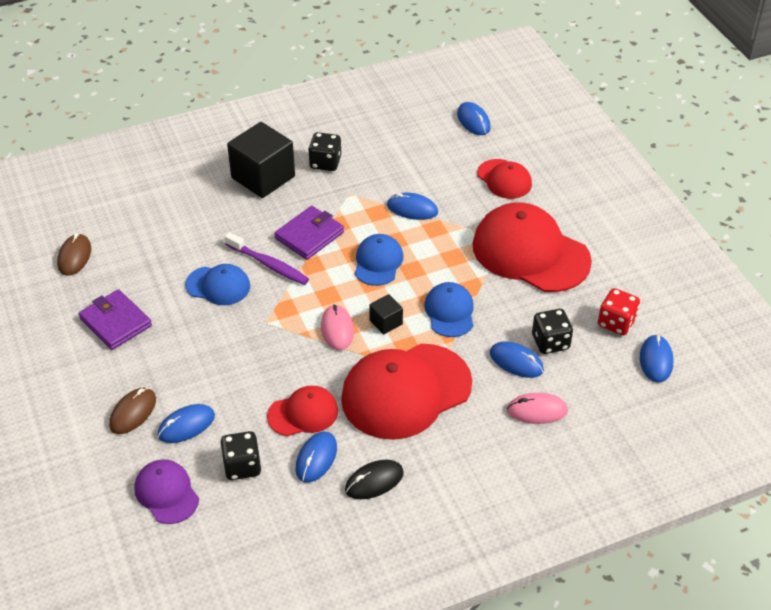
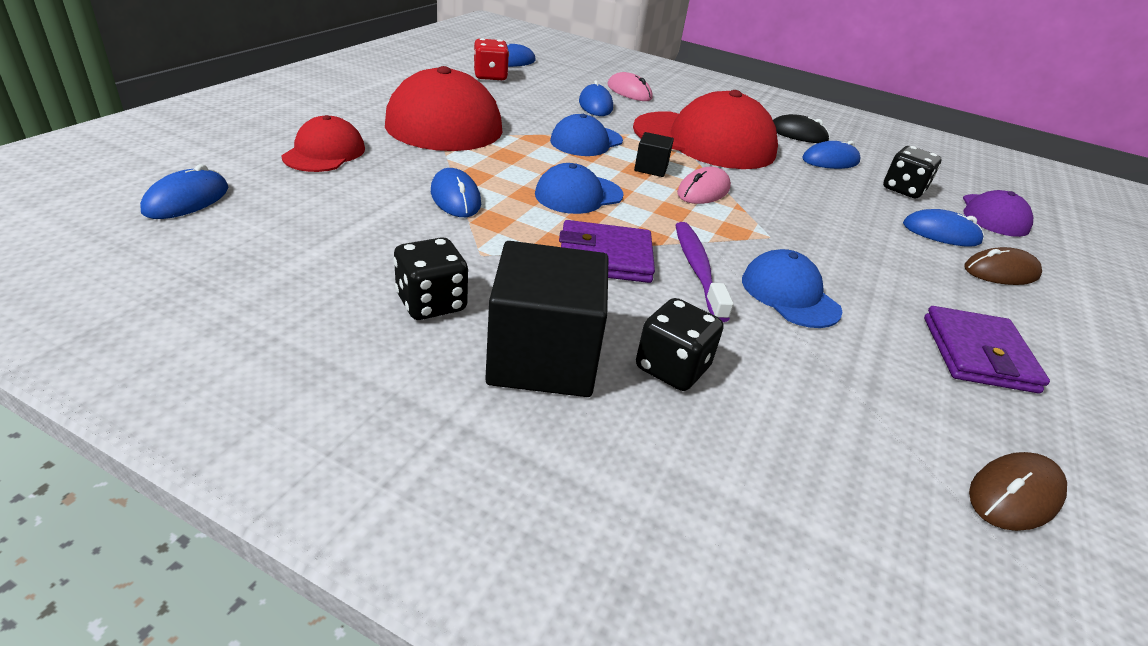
camera: 135 degrees left, 10 degrees down
red cap [267,386,338,436] -> none
black dice [532,309,573,354] -> black dice moved to [636,298,723,391]

